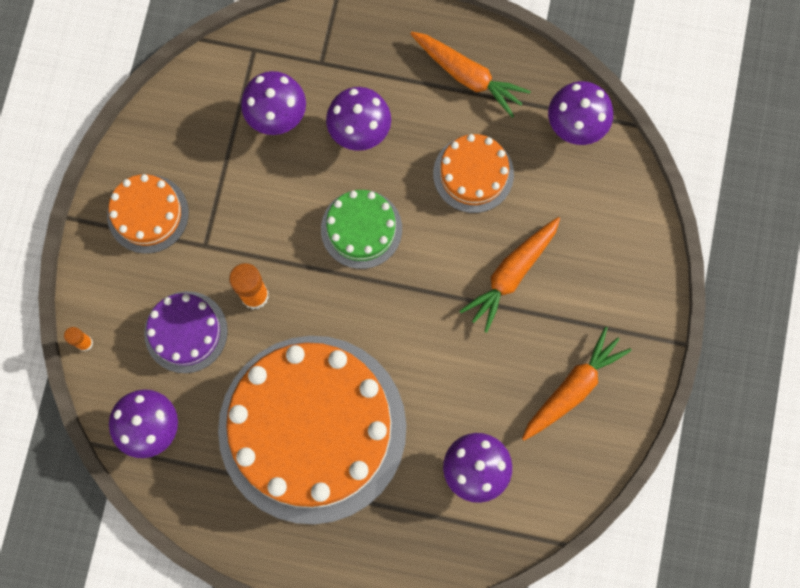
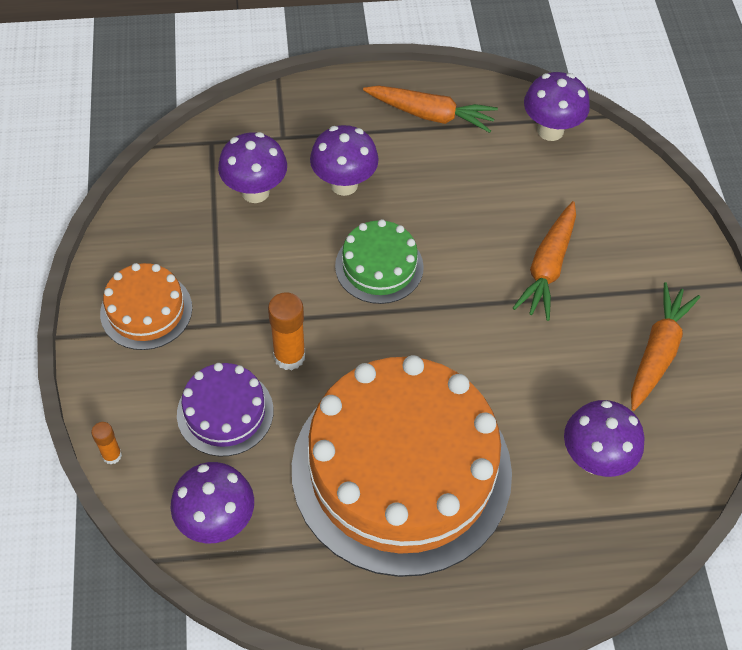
camera: 20 degrees left, 20 degrees down
orange cake [433,134,514,213] -> none

